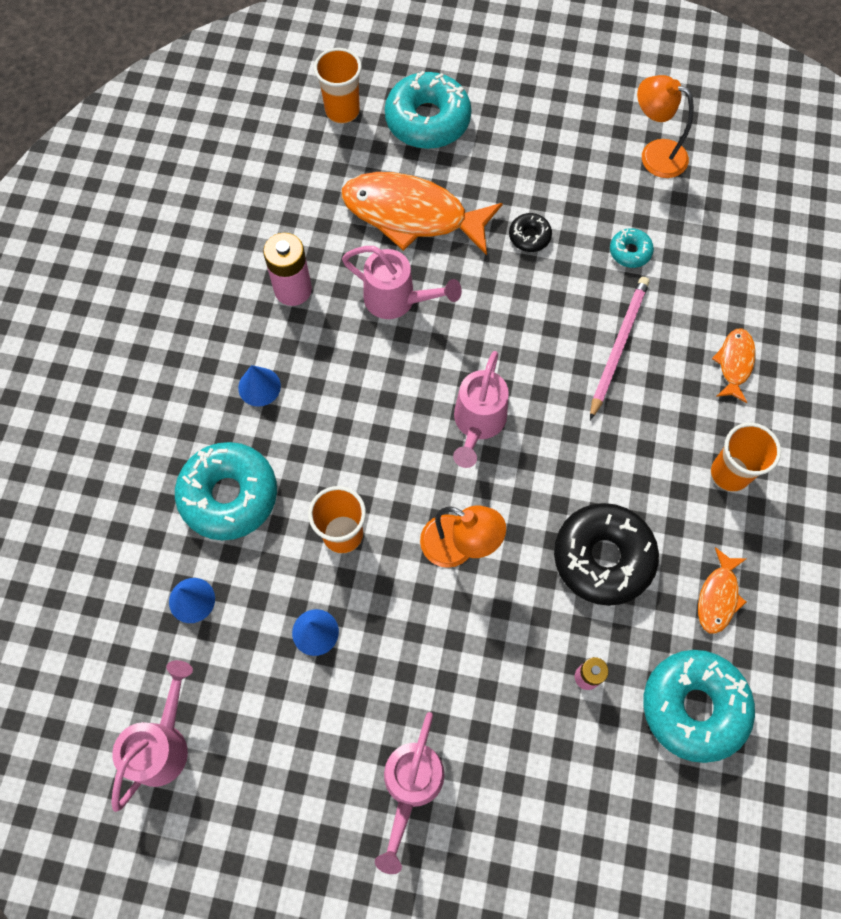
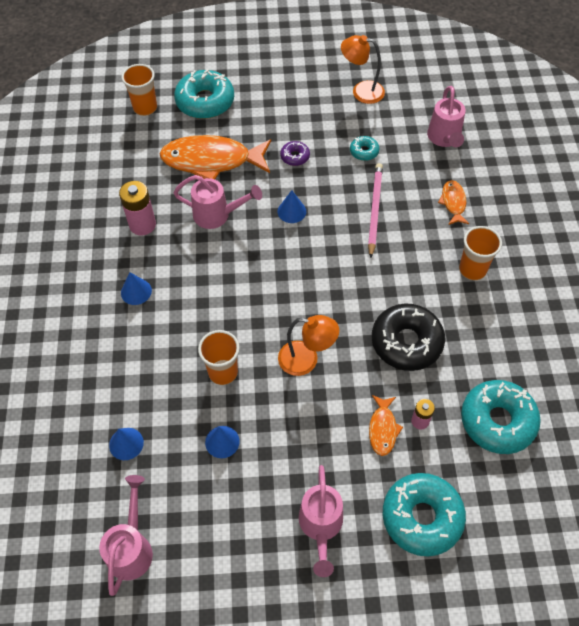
camera: 15 degrees left, 10 degrees down
turquoise donut [175,442,277,540] -> turquoise donut moved to [383,473,466,557]
pink watering can [453,351,509,468] -> pink watering can moved to [427,86,465,147]
black donut [509,213,552,252] -> purple donut [280,141,310,166]
orange fish [698,547,747,634] -> orange fish moved to [369,395,403,456]
none -> blue cone [277,190,306,223]

